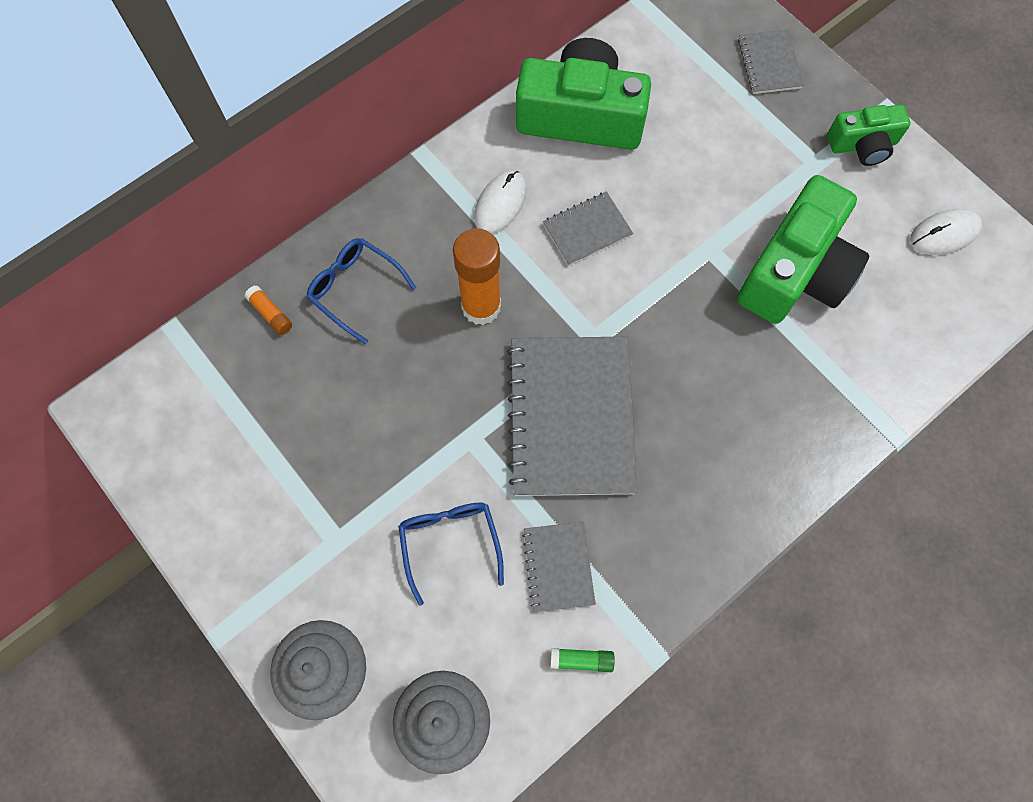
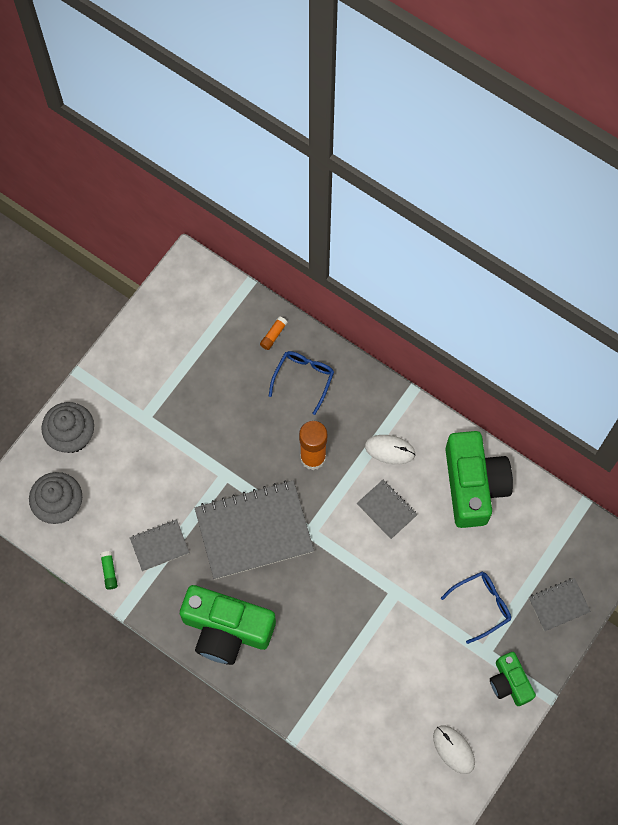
camera: 75 degrees right, 0 degrees up
blue glasses [398,503,504,606] -> blue glasses moved to [441,572,511,644]
green camera [737,175,869,324] -> green camera moved to [180,585,276,665]

